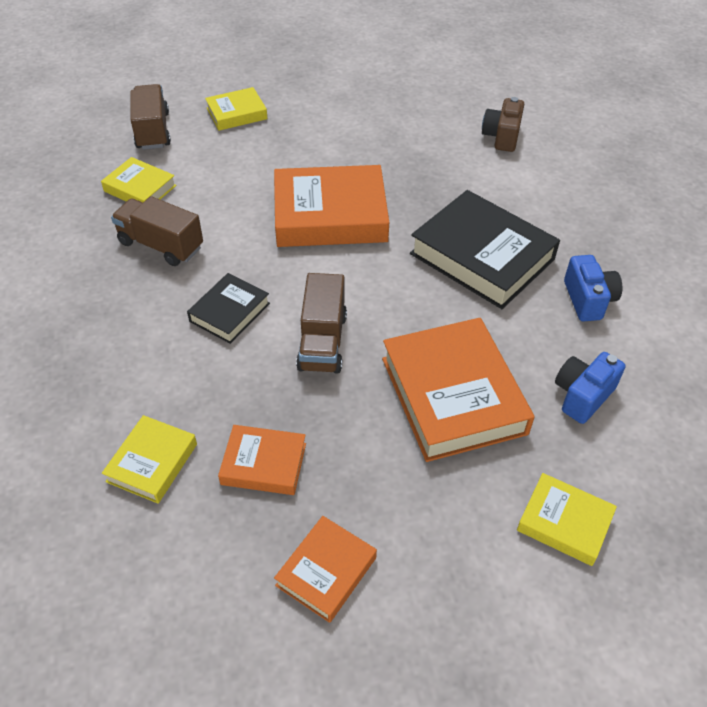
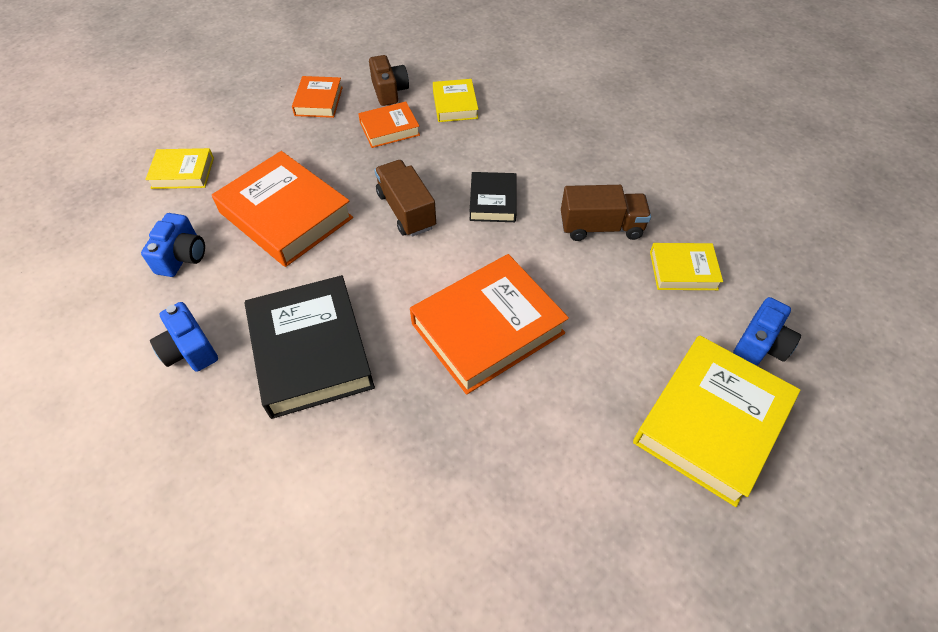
camera: 150 degrees right, 5 degrees up
brown truck [130,84,171,150] -> blue camera [733,297,801,366]
yellow book [205,87,268,131] -> yellow book [633,335,801,507], size x1.88
black book [410,190,560,309] -> black book turned 60 degrees clockwise [245,275,375,419]
brown camera [482,97,524,152] -> brown camera moved to [369,55,409,106]

